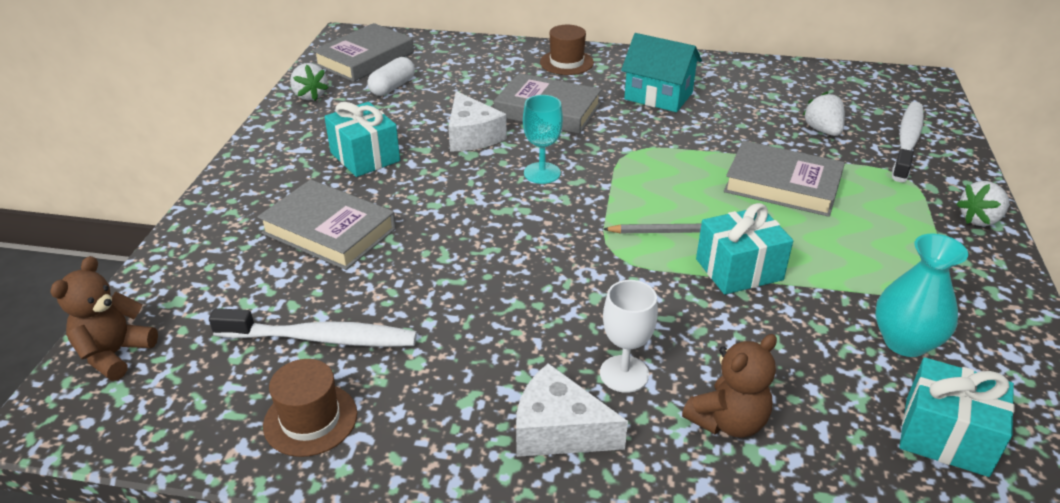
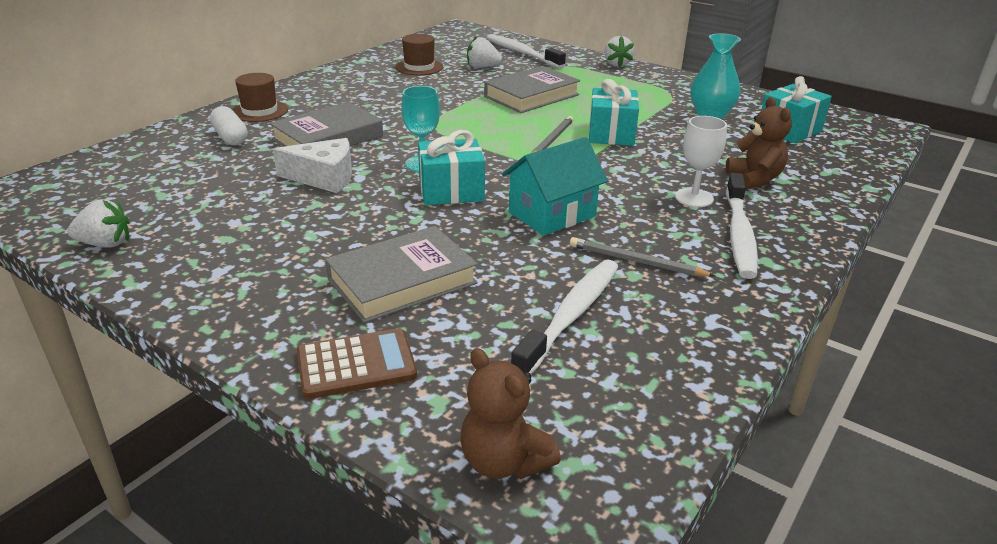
camera: 65 degrees left, 5 degrees down
brown hat [263,359,357,457] -> brown hat moved to [395,34,443,75]
grey book [312,23,414,82] -> none
turquoise gift [324,102,400,177] -> turquoise gift moved to [418,130,485,205]
white capsule [367,57,415,96] -> white capsule moved to [210,106,248,145]
white cheese [516,363,628,457] -> white toothbrush [726,173,758,279]
turquoise house [621,33,702,112] -> turquoise house moved to [502,137,608,236]
none -> brown calculator [297,328,417,399]
none -> grey pencil [570,237,715,277]

